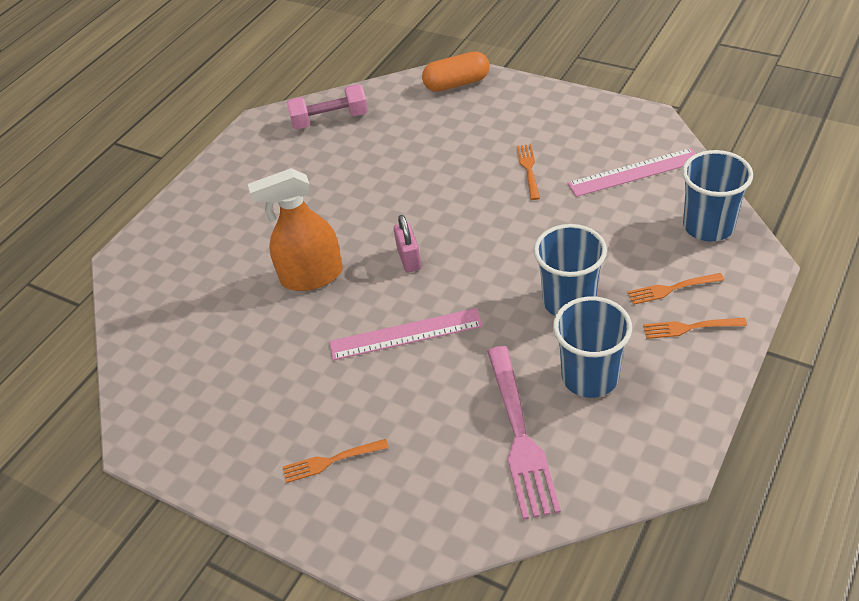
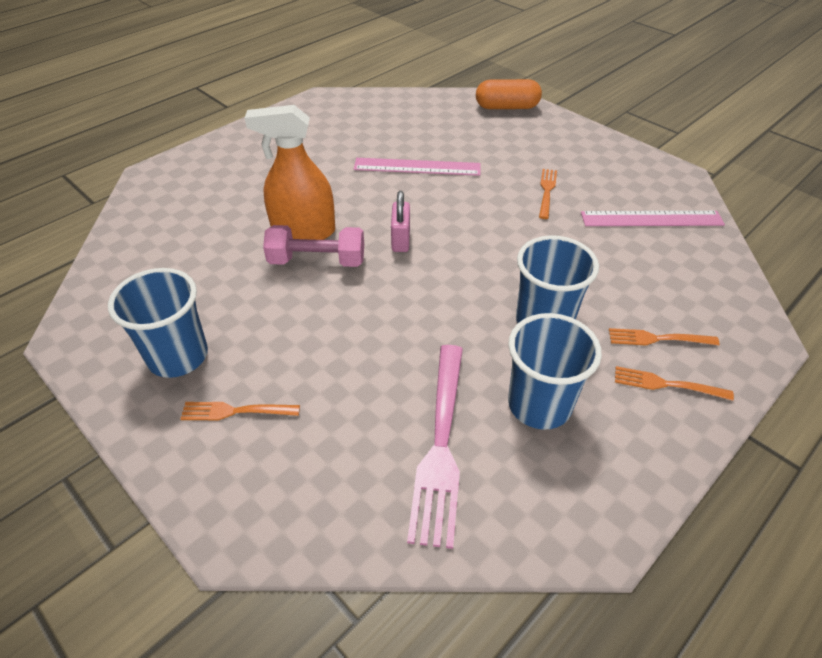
camera: 10 degrees right, 0 degrees up
pink dumbbell [287,84,368,129] -> pink dumbbell moved to [263,225,364,267]
pink ruler [329,308,483,360] -> pink ruler moved to [354,158,481,176]
blue cup [682,150,753,241] -> blue cup moved to [108,268,208,378]

